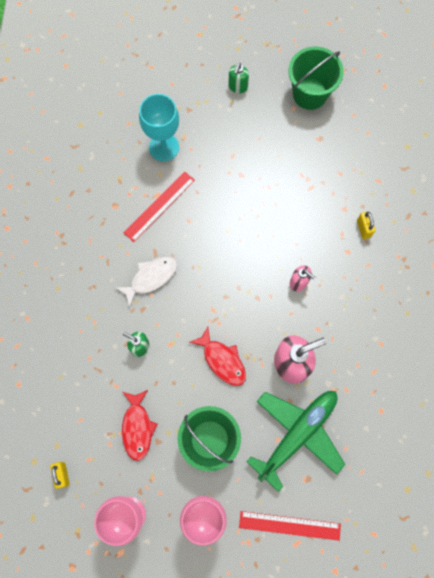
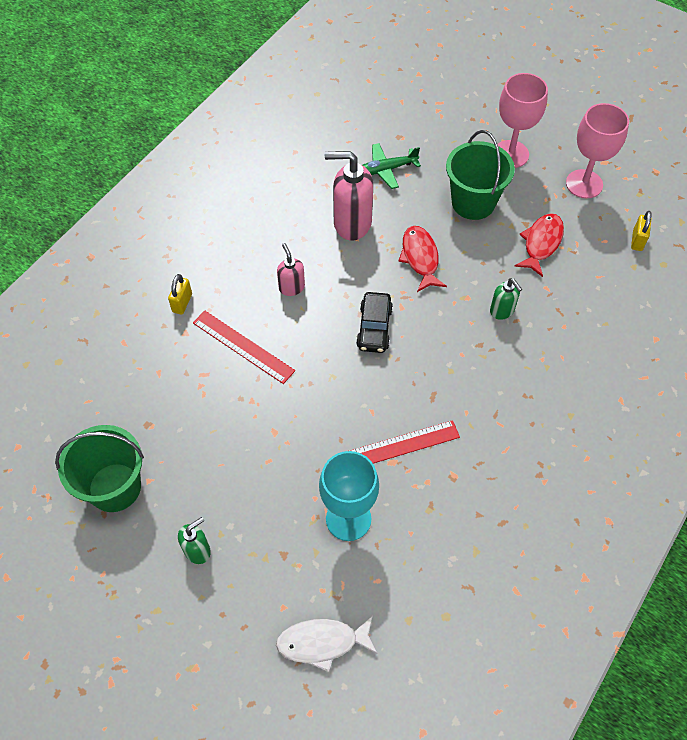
camera: 150 degrees left, 15 degrees down
white fish [116,257,177,307] -> white fish moved to [276,616,378,672]
red ruler [239,511,341,541] -> red ruler moved to [193,311,295,384]
green plane [246,391,345,492] -> green plane [363,143,421,189], size x0.54
none -> black car [356,292,393,353]

